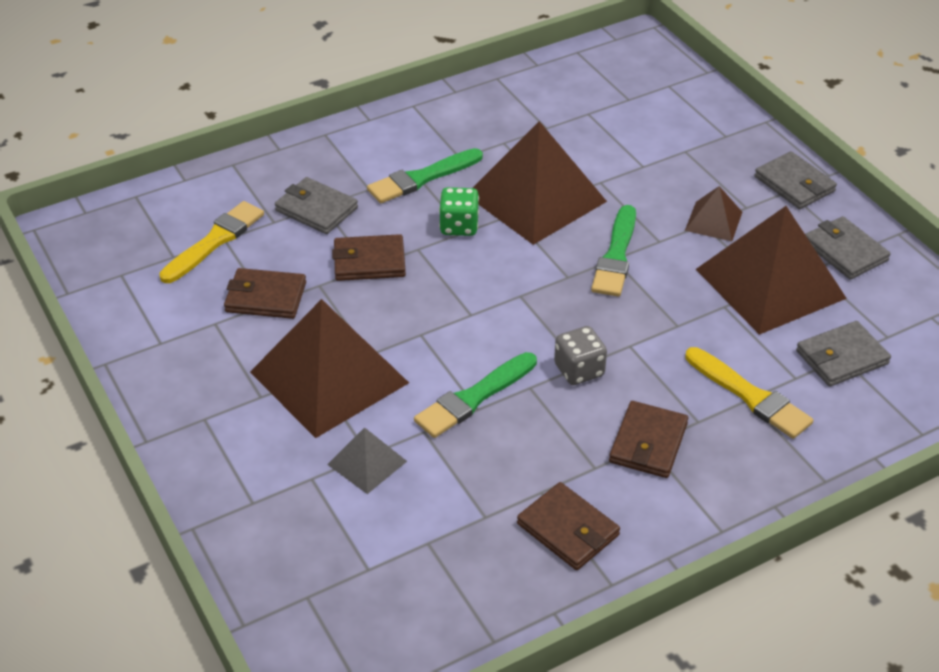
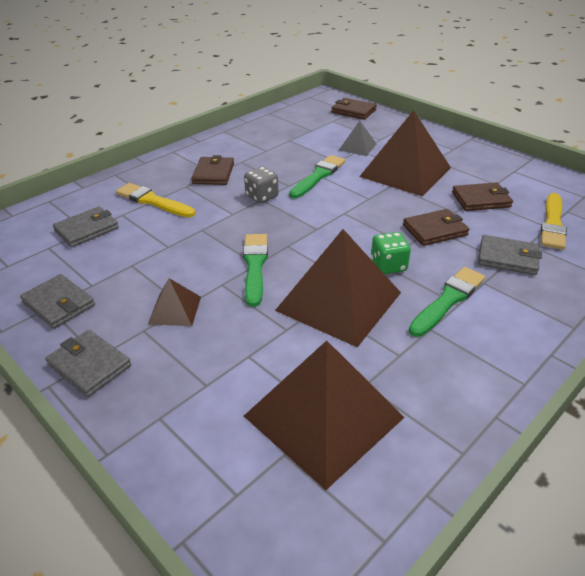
camera: 165 degrees right, 5 degrees down
brown wallet [517,482,620,570] -> brown wallet moved to [331,98,377,120]
brown pyramid [696,206,847,335] -> brown pyramid moved to [244,341,405,490]

